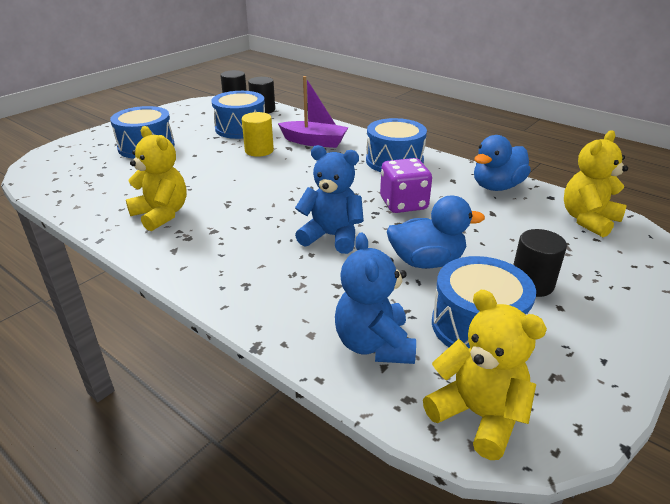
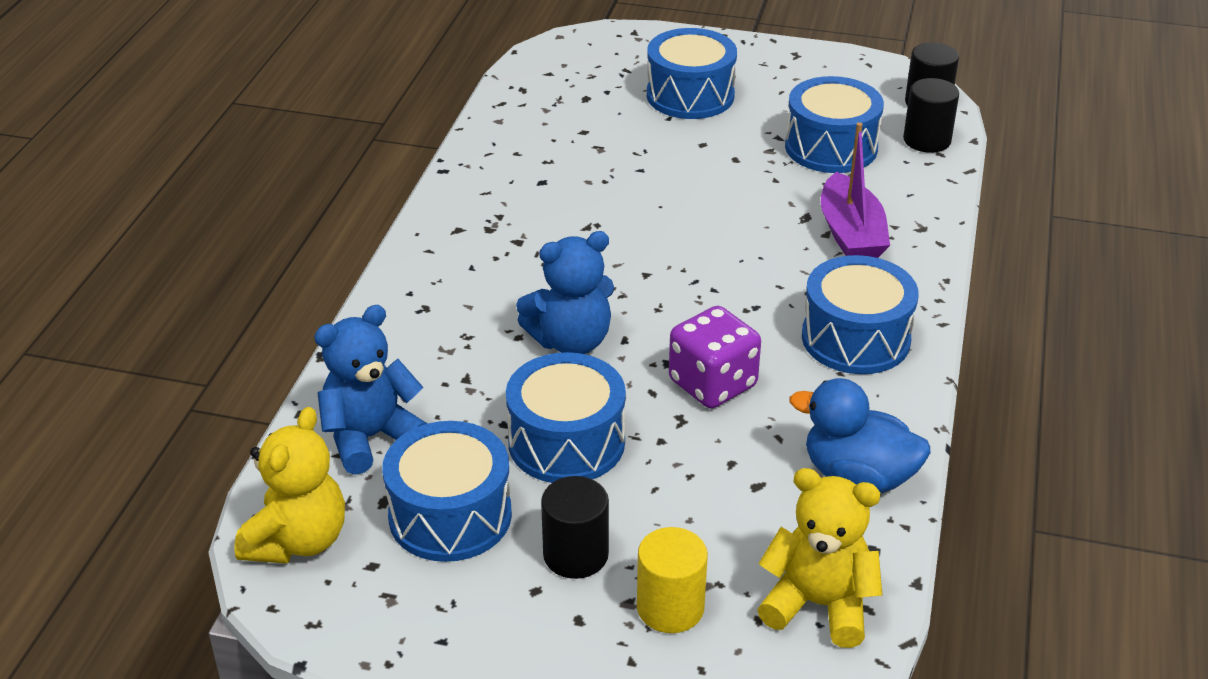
camera: 65 degrees right, 5 degrees up
yellow teddy bear [126,126,187,231] -> none
yellow cylinder [242,112,274,157] -> yellow cylinder moved to [637,527,708,633]
blue teddy bear [295,145,364,254] -> blue teddy bear turned 75 degrees clockwise [516,231,614,354]
blue duck [387,196,485,268] -> blue drum [506,352,626,483]

